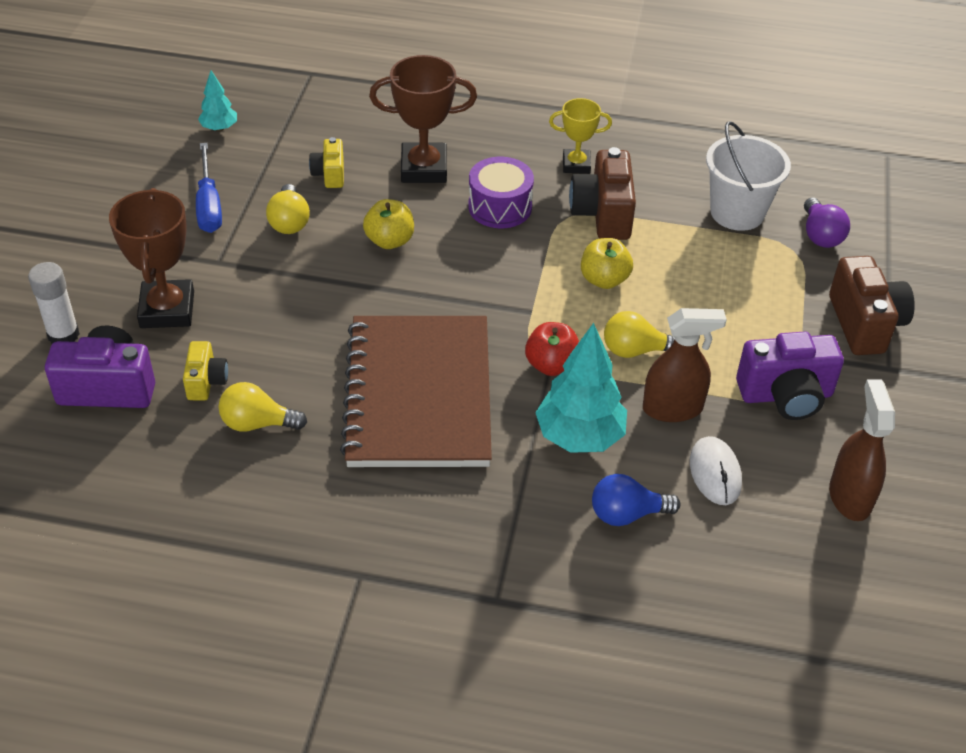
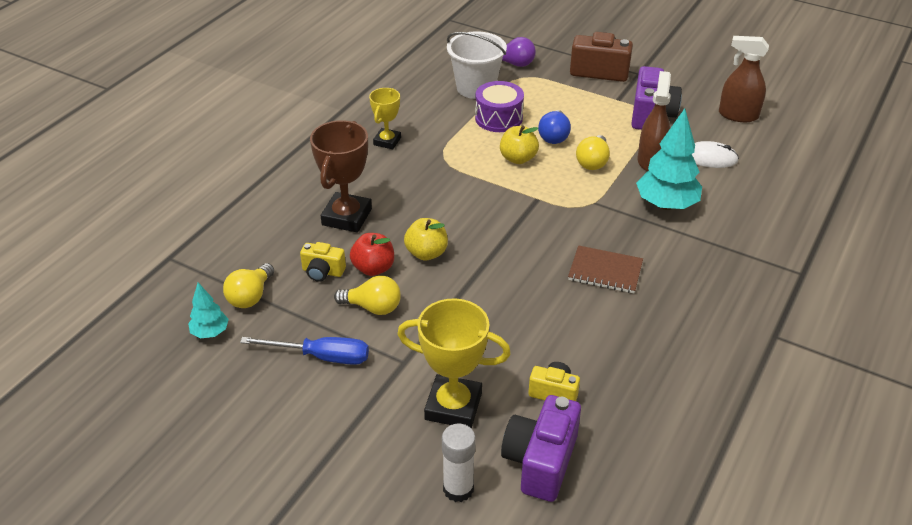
camera: 70 degrees left, 5 degrees down
brown trophy [109,188,194,328] -> yellow trophy [397,298,511,428]
yellow light bulb [218,382,307,432] -> yellow light bulb moved to [223,263,274,308]
brown notebook [340,316,492,467] -> brown notebook [568,245,643,293], size x0.45
purple drum [468,157,534,228] -> purple drum moved to [475,81,524,132]
red apple [525,322,579,376] -> red apple moved to [350,233,394,276]
brown camera [569,147,636,240] -> none
blue light bulb [592,474,680,526] -> blue light bulb moved to [538,110,571,144]

